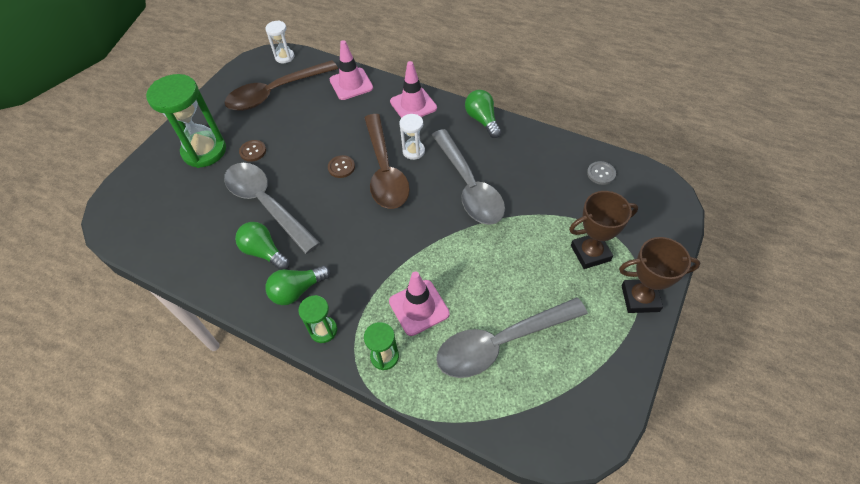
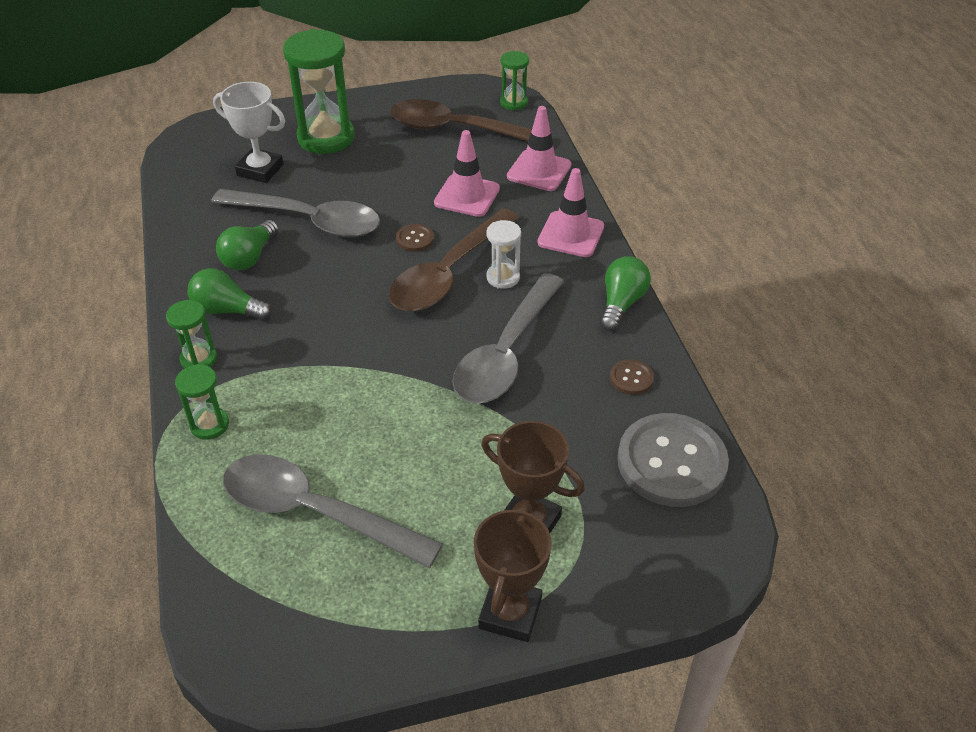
camera: 45 degrees right, 10 degrees down
grey spoon [224,163,320,254] -> grey spoon turned 105 degrees clockwise [211,189,380,237]
green light bulb [235,222,290,270] -> green light bulb turned 150 degrees counterclockwise [216,220,279,270]
brown button [239,140,266,162] -> brown button moved to [610,359,654,395]
white hourglass [265,20,294,63] -> green hourglass [500,51,529,111]
pink traffic cone [389,272,450,336] -> pink traffic cone moved to [434,130,500,217]
grey button [587,161,616,185] -> grey button [617,413,729,507], size x2.32
brown trophy [619,237,700,313] -> brown trophy turned 60 degrees clockwise [474,504,552,642]
none -> white trophy [213,82,285,183]

